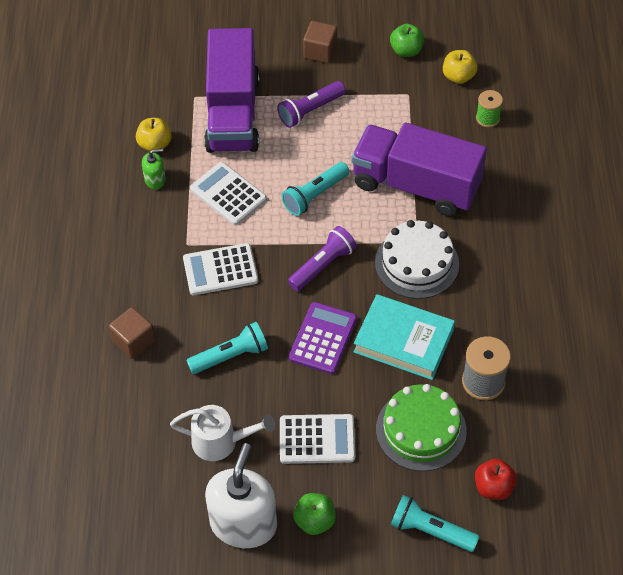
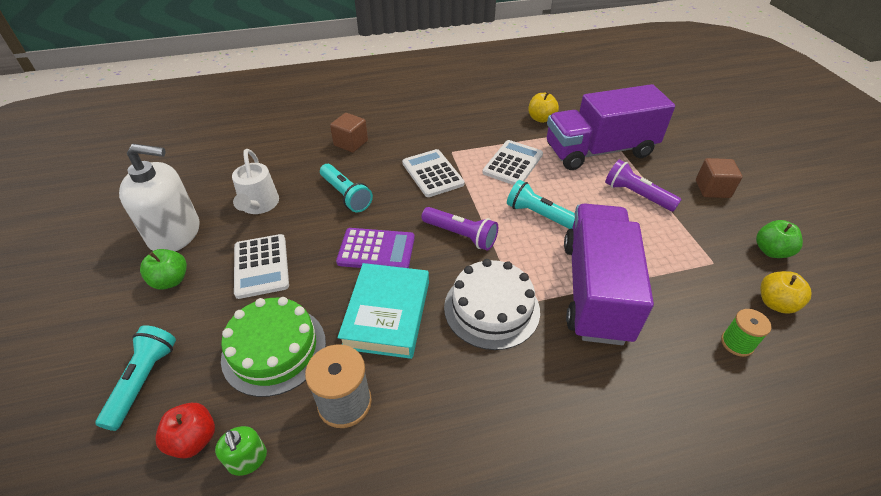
camera: 75 degrees right, 10 degrees down
green soap dispenser [142,148,166,189] -> green soap dispenser moved to [215,426,267,476]

